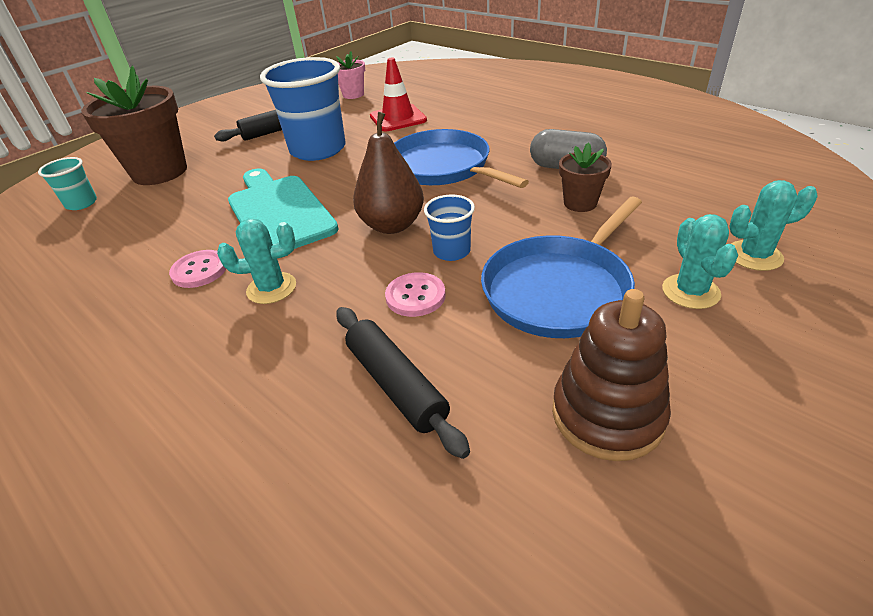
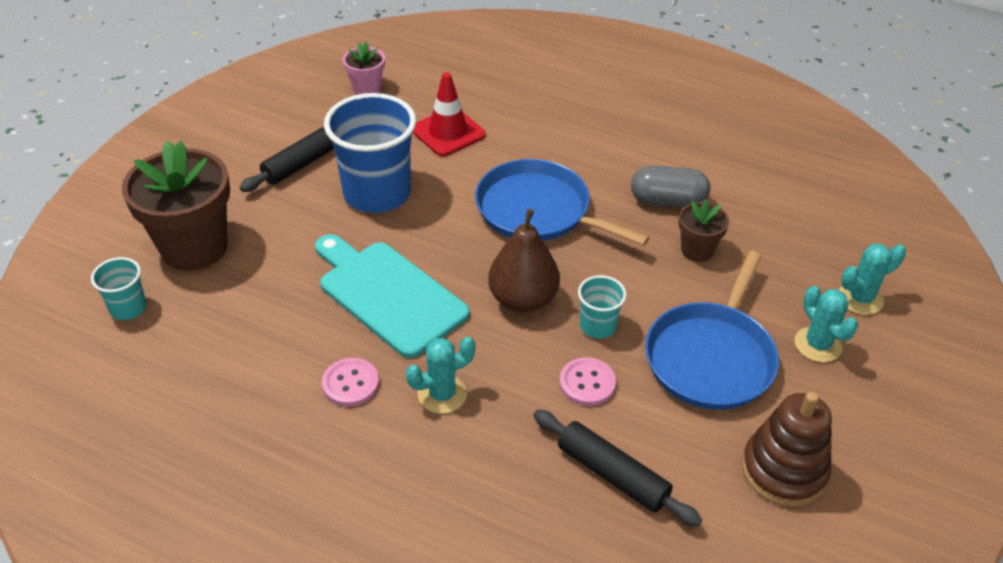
camera: 20 degrees left, 5 degrees up
blue cup [424,194,475,261] -> turquoise cup [578,275,627,339]

